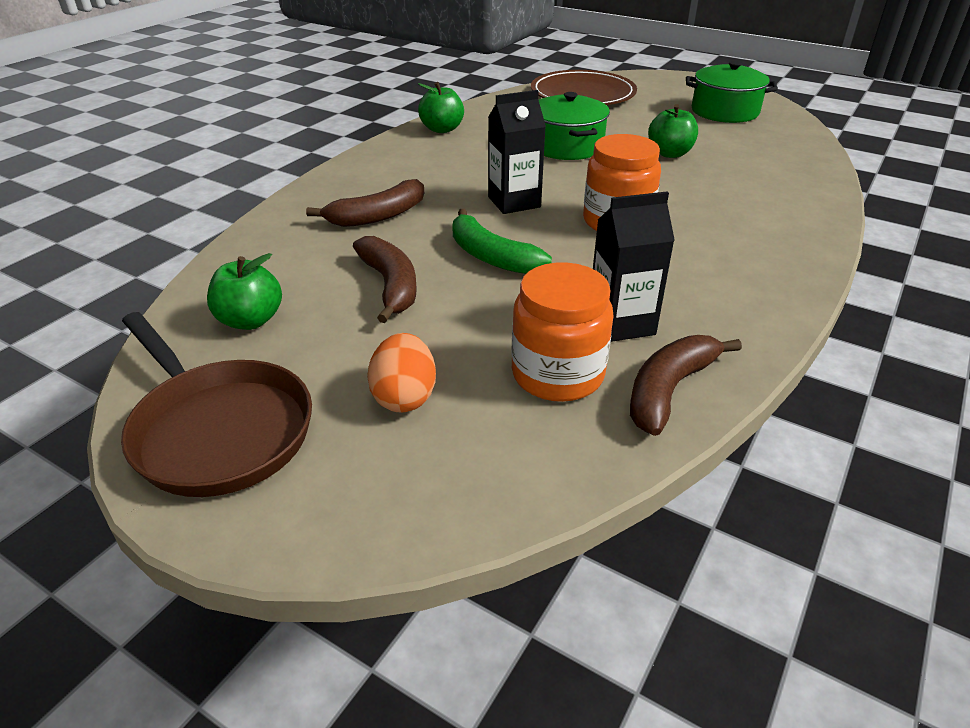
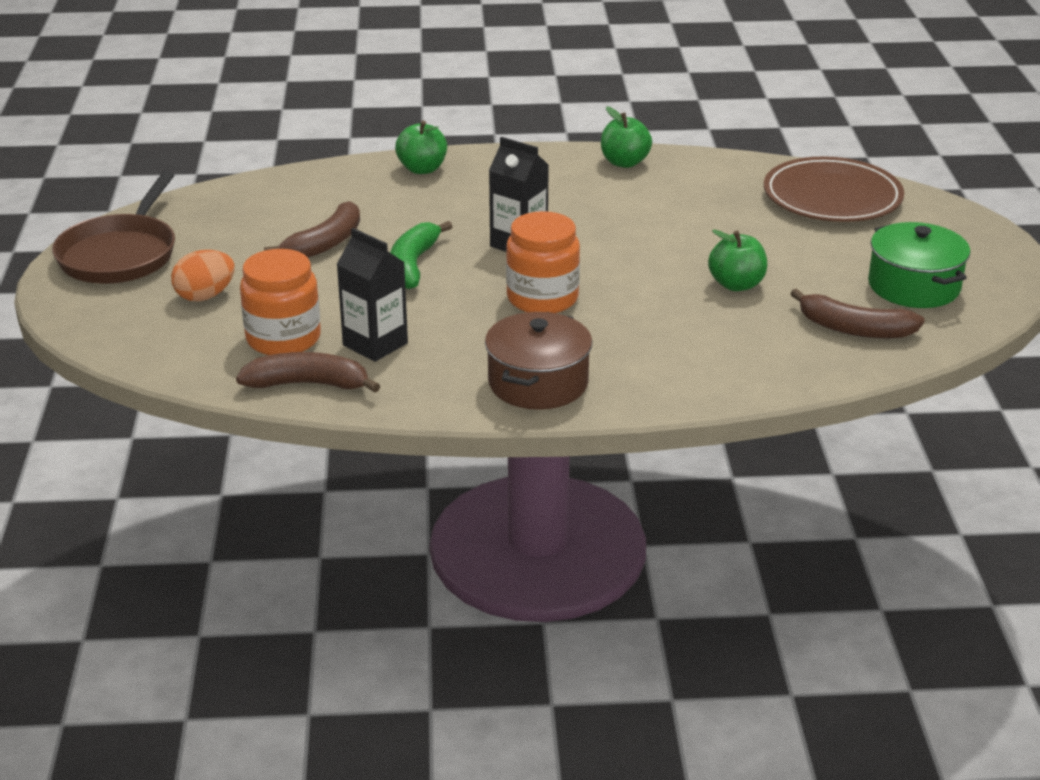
camera: 55 degrees right, 5 degrees down
green apple [207,253,282,330] -> green apple moved to [395,120,447,174]
brown banana [306,179,424,227] -> brown banana moved to [790,289,925,338]
green pot [539,92,610,160] -> none
none -> brown pot [485,312,592,410]

